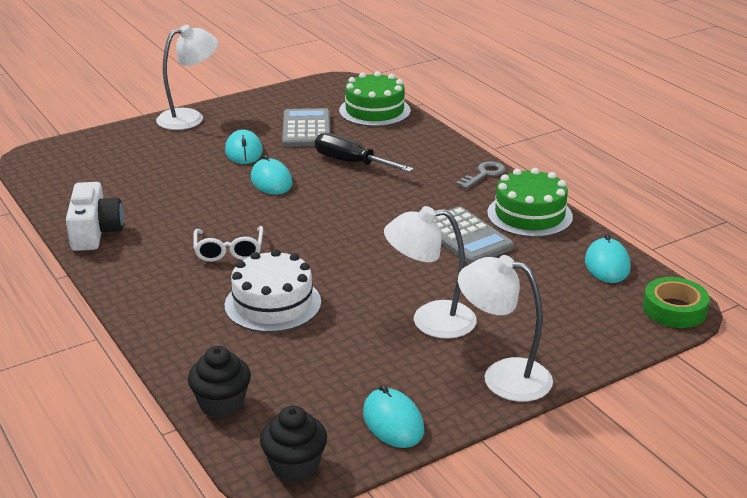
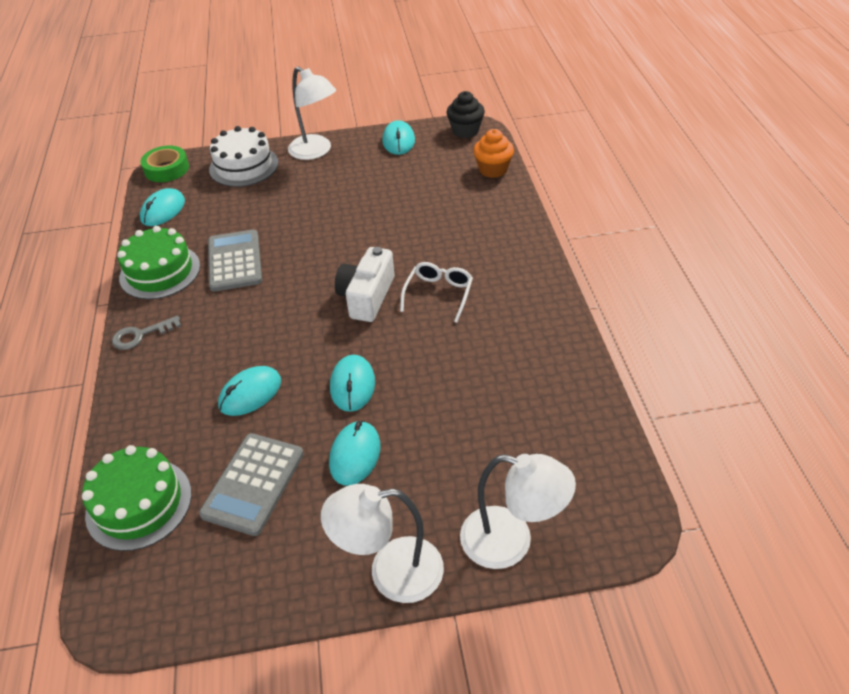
camera: 155 degrees left, 15 degrees up
white camera [66,182,124,251] -> white camera moved to [335,247,394,322]
black cupcake [188,346,251,418] -> orange cupcake [473,129,514,178]
white cake [225,249,321,332] -> white cake moved to [209,126,279,187]
black screwdriver [315,133,414,172] -> turquoise mouse [218,366,281,416]
white lamp [384,206,477,339] -> white lamp moved to [460,454,576,569]

